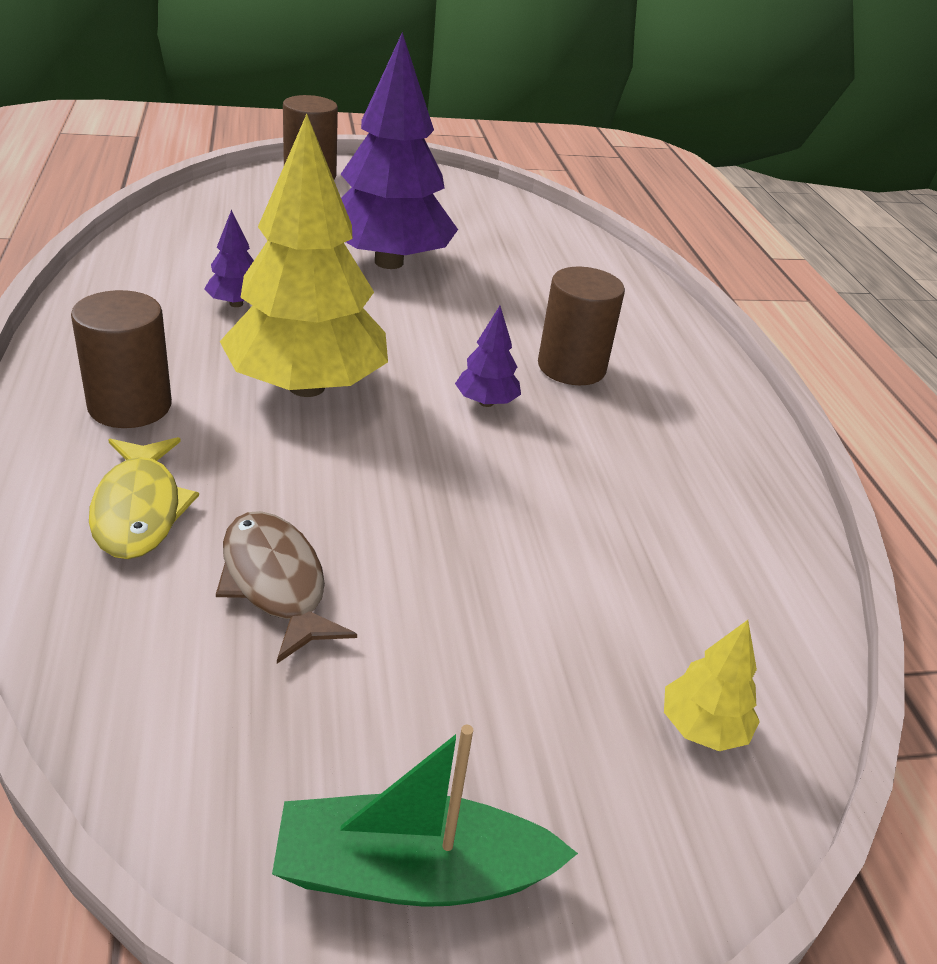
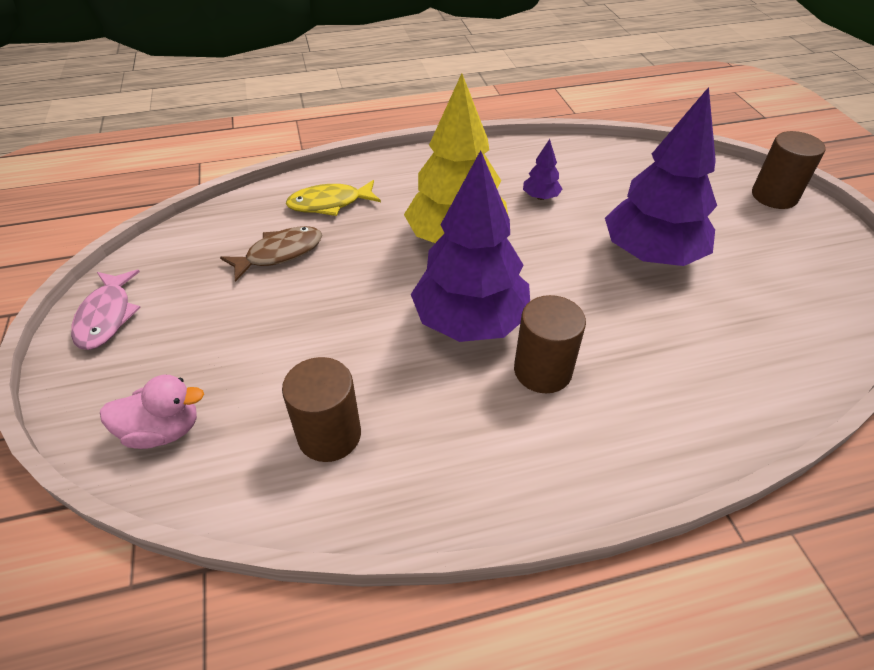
camera: 90 degrees right, 10 degrees up
brown cylinder [71,290,172,428] -> brown cylinder moved to [282,357,361,462]
green boat [272,725,578,907] -> pink fish [71,270,141,350]
purple tree [455,306,521,407] -> purple tree [411,150,530,342], size x2.42
yellow tree [664,620,760,751] -> pink duck [100,375,204,449]

